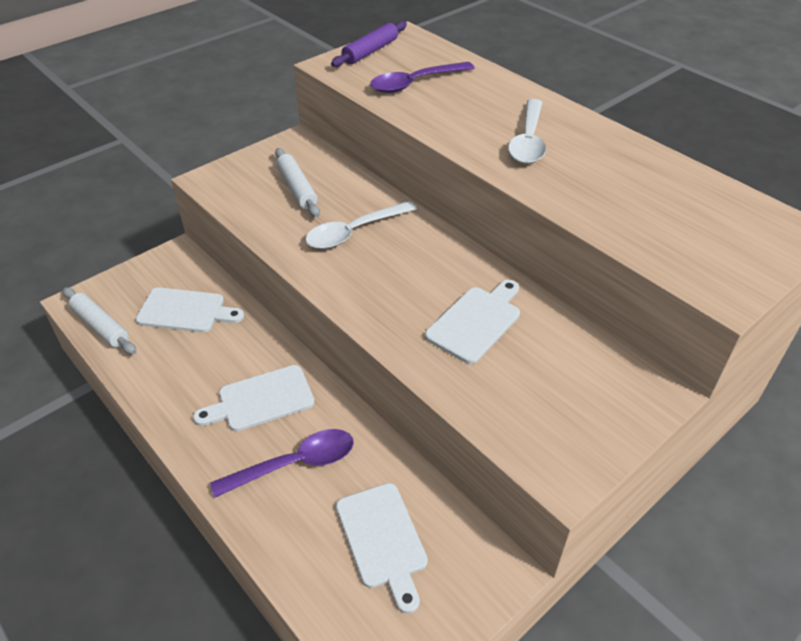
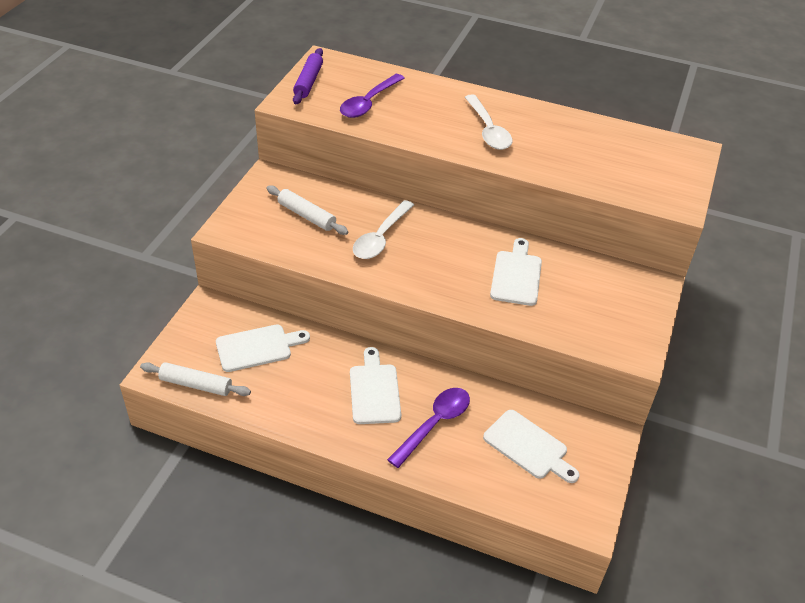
camera: 30 degrees left, 0 degrees up
white cutting board [193,365,315,431] -> white cutting board turned 135 degrees clockwise [350,347,401,424]

